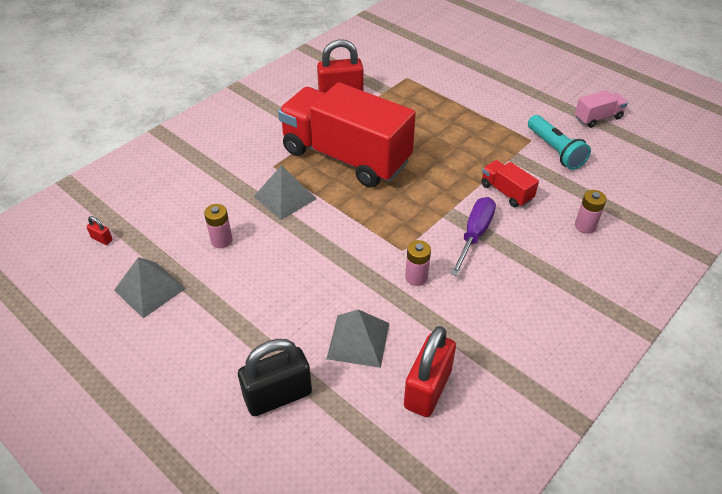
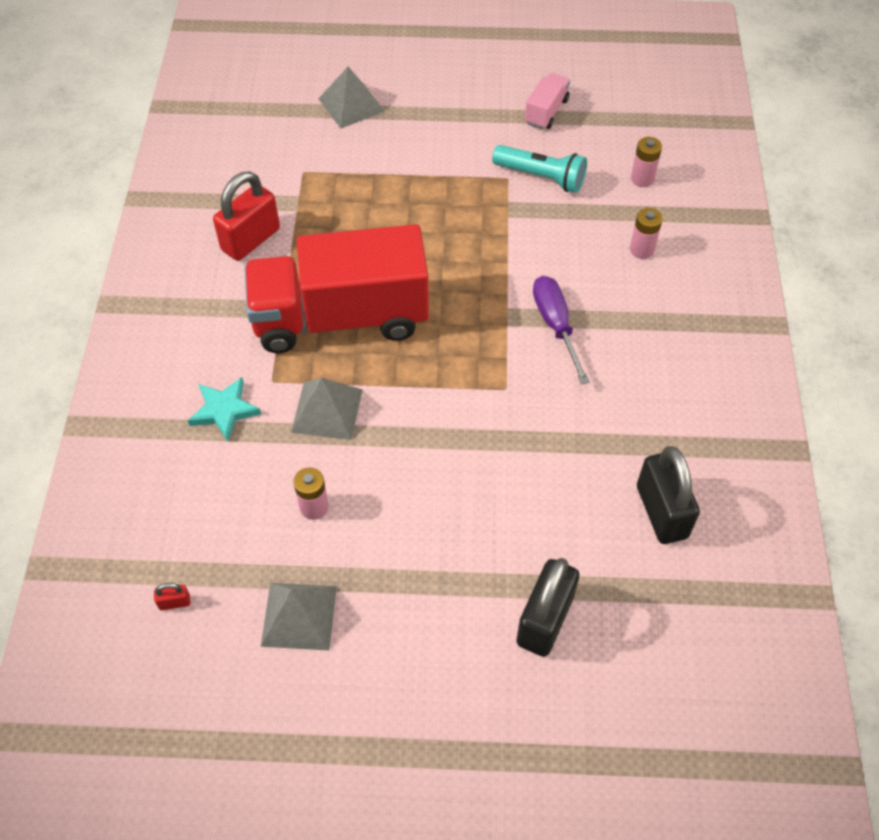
camera: 40 degrees left, 10 degrees up
grey pyramid [327,309,389,368] -> grey pyramid moved to [318,67,385,129]
red padlock [404,326,456,417] -> black padlock [637,446,700,544]
pink battery [405,240,431,286] -> pink battery moved to [631,137,662,187]
red truck [481,160,539,207] -> none
none -> turquoise star [188,377,261,442]

